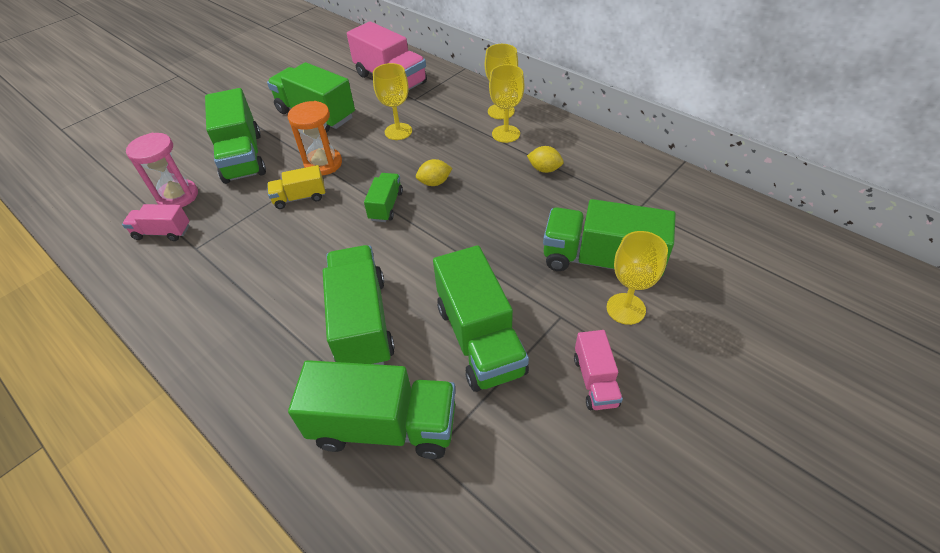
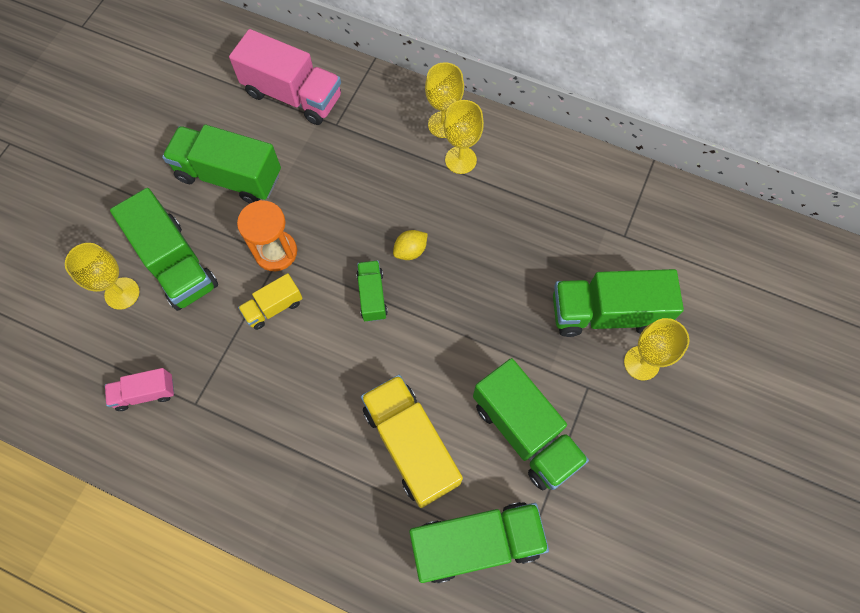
camera: 20 degrees left, 20 degrees up
pink hourglass [126,133,198,207] -> none
green truck [323,245,395,365] -> yellow truck [361,375,463,508]
yellow goblet [373,63,412,140] -> yellow goblet moved to [65,243,139,310]
yellow lemon [527,146,564,173] -> none
pink truck [574,330,623,410] -> none

